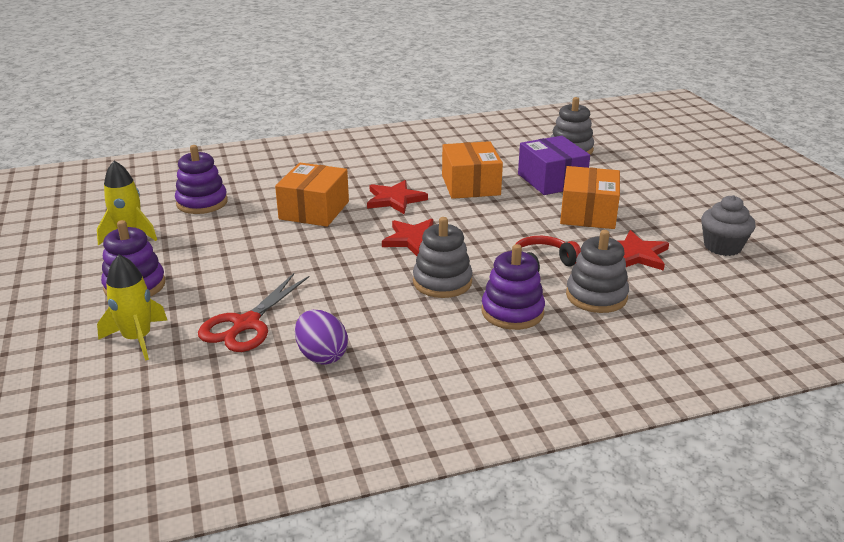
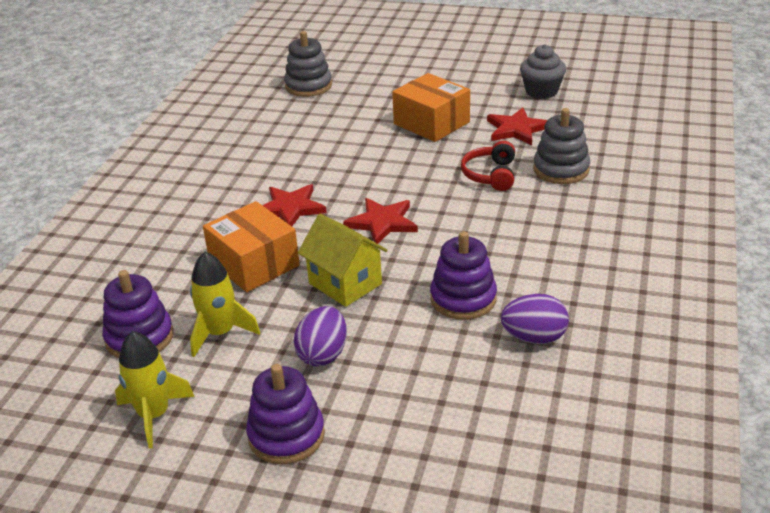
camera: 55 degrees left, 5 degrees up
yellow rocket [97,254,167,361] -> yellow rocket moved to [190,252,260,357]
red scissors [198,273,309,352] -> none
grey stacking toy [413,217,473,298] -> none
orange box [442,141,503,199] -> none
purple stacking toy [481,244,545,330] -> purple stacking toy moved to [430,231,497,320]
purple box [518,136,590,195] -> none
none -> purple egg [294,306,347,366]
none -> yellow house [298,214,388,307]

